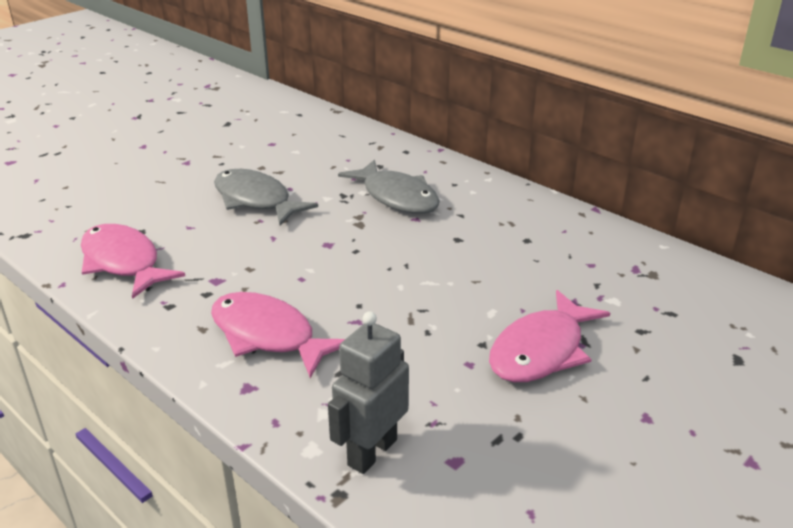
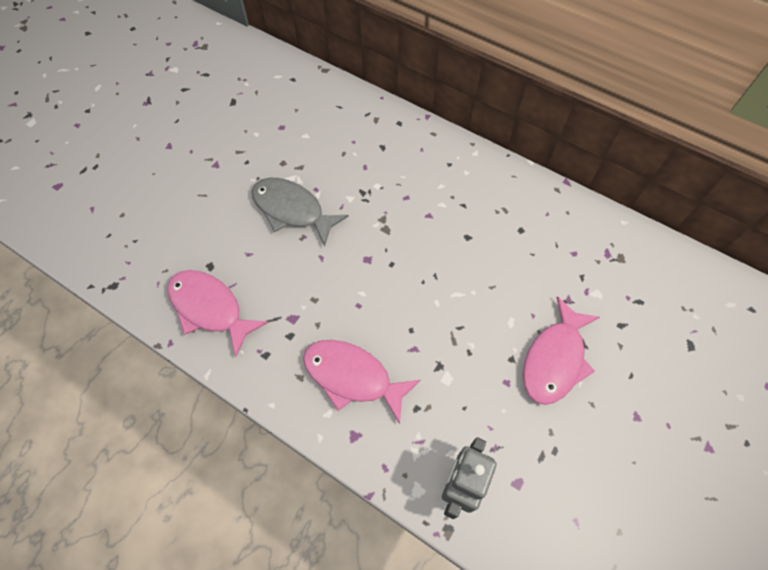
camera: 10 degrees left, 30 degrees up
grey fish [338,160,440,214] -> none

